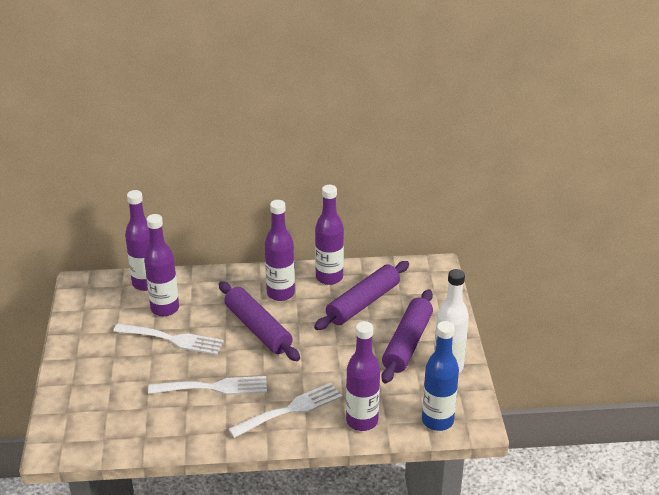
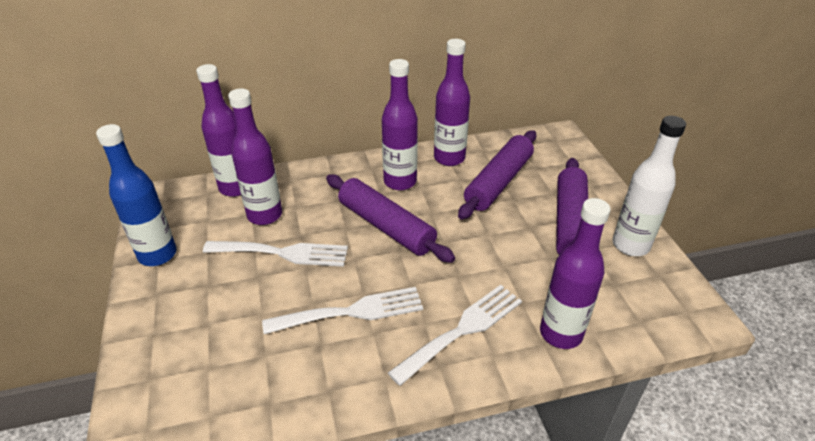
camera: 10 degrees left, 5 degrees up
blue bottle [422,321,459,431] -> blue bottle moved to [96,124,177,266]

